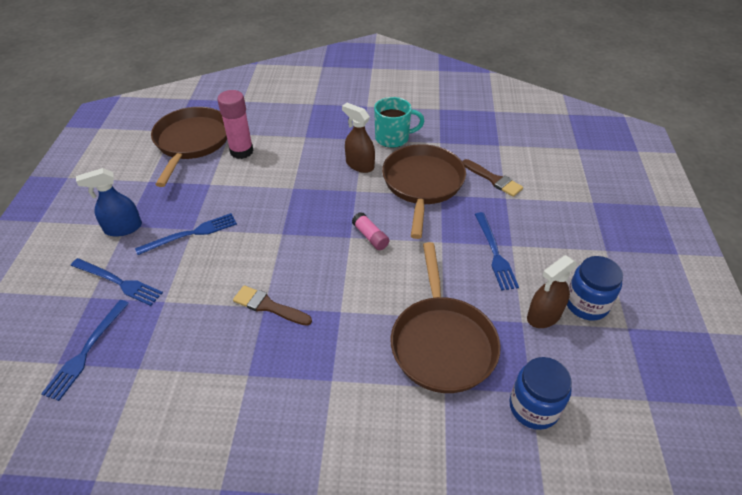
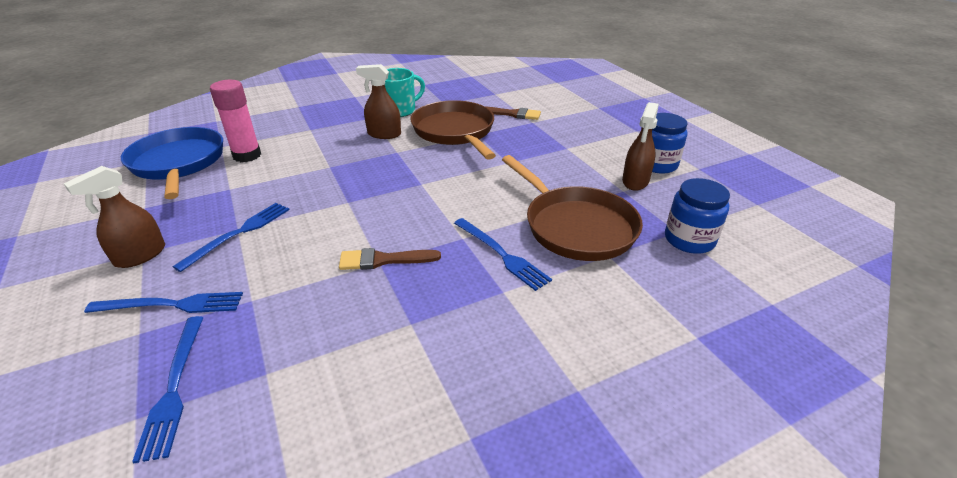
camera: 30 degrees left, 10 degrees down
blue spray bottle [76,168,142,237] -> brown spray bottle [63,166,165,268]
brown pan [151,107,227,187] -> blue pan [121,127,223,199]
pink glue stick [352,212,389,250] -> none
blue fork [475,212,519,291] -> blue fork moved to [454,218,552,291]

